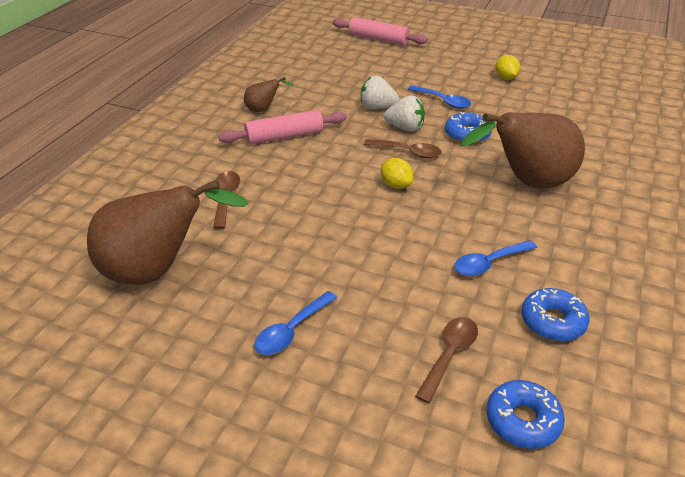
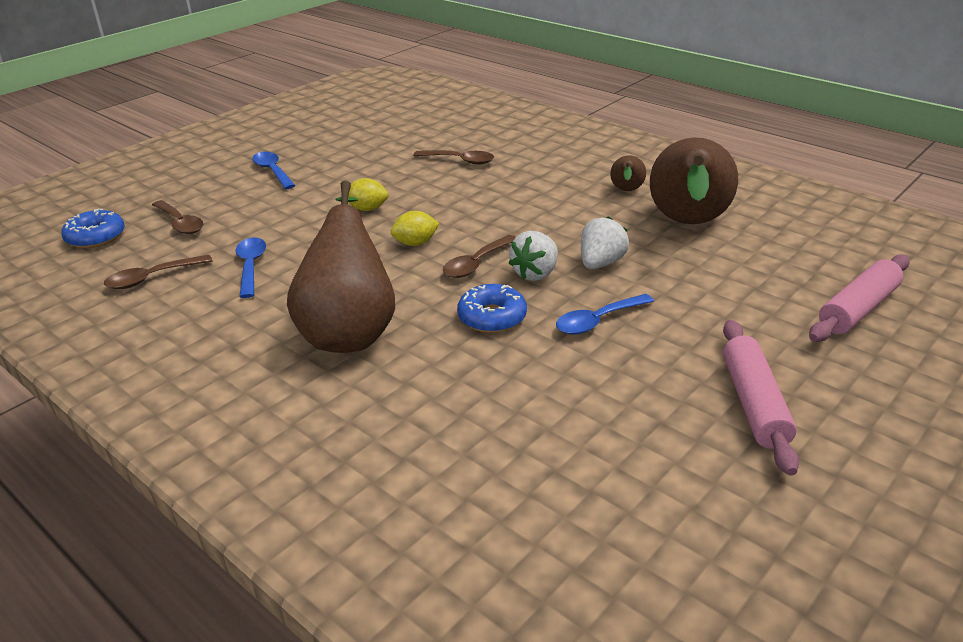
camera: 110 degrees right, 5 degrees down
brown pear [87,179,249,285] -> brown pear moved to [650,137,738,224]
pink rolling pin [219,110,347,144] -> pink rolling pin moved to [723,320,799,476]
yellow lemon [495,55,520,80] -> yellow lemon moved to [348,178,389,211]
blue donut [521,288,590,341] -> brown spoon [104,255,213,289]

